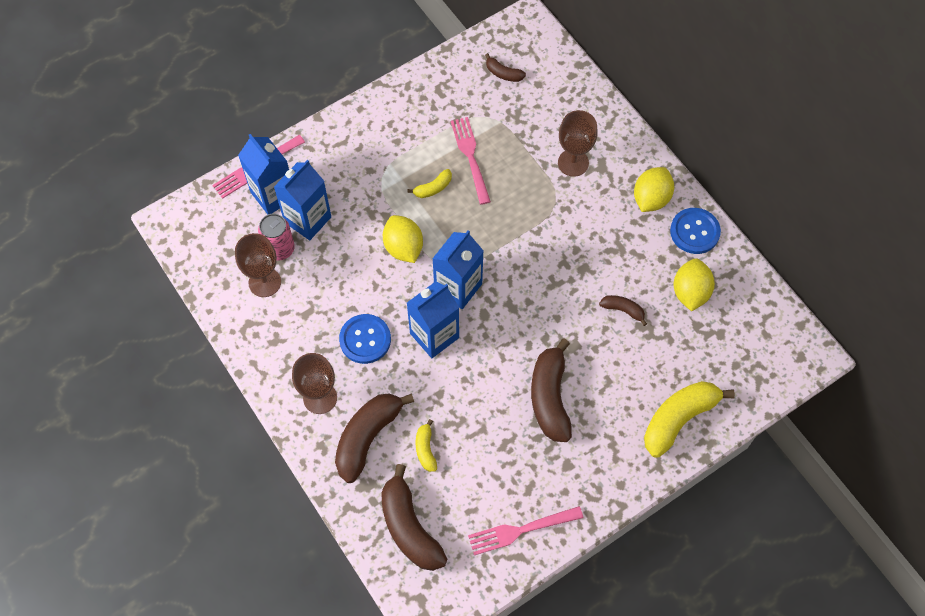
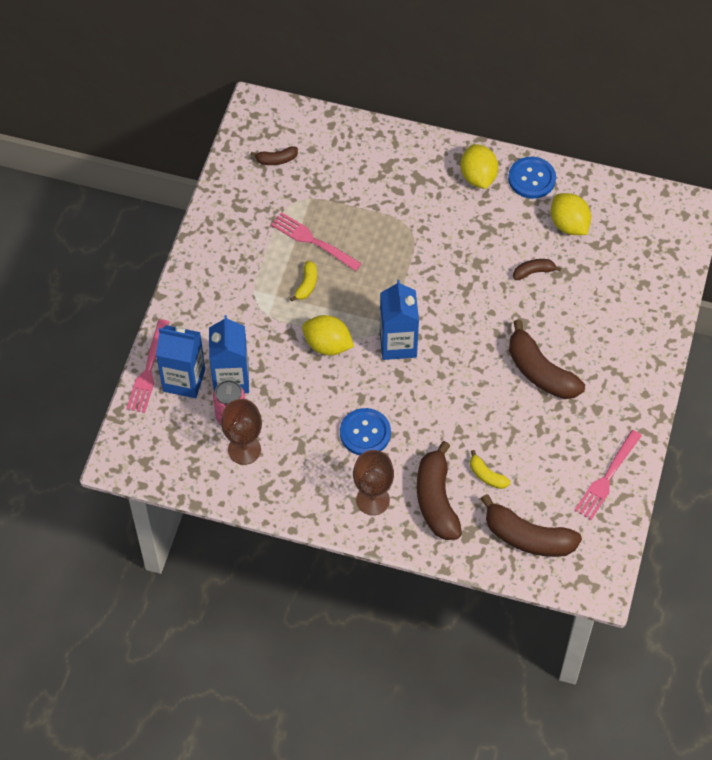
camera: 40 degrees left, 5 degrees down
blue carton [407,281,459,358] -> none
brown goblet [558,110,598,177] -> none
yellow banana [644,381,735,458] -> none

